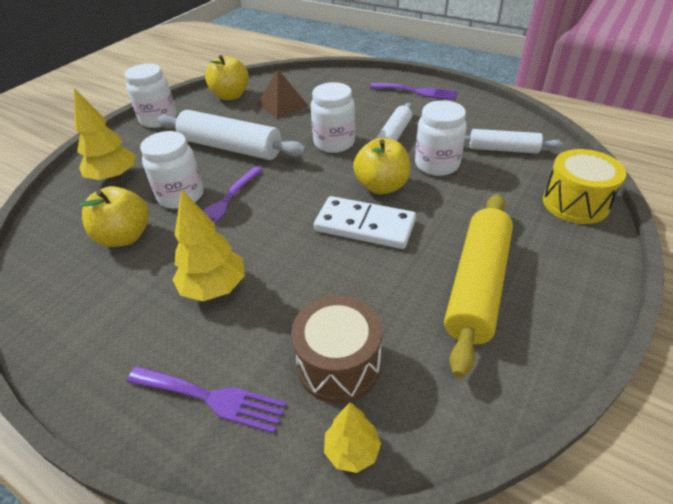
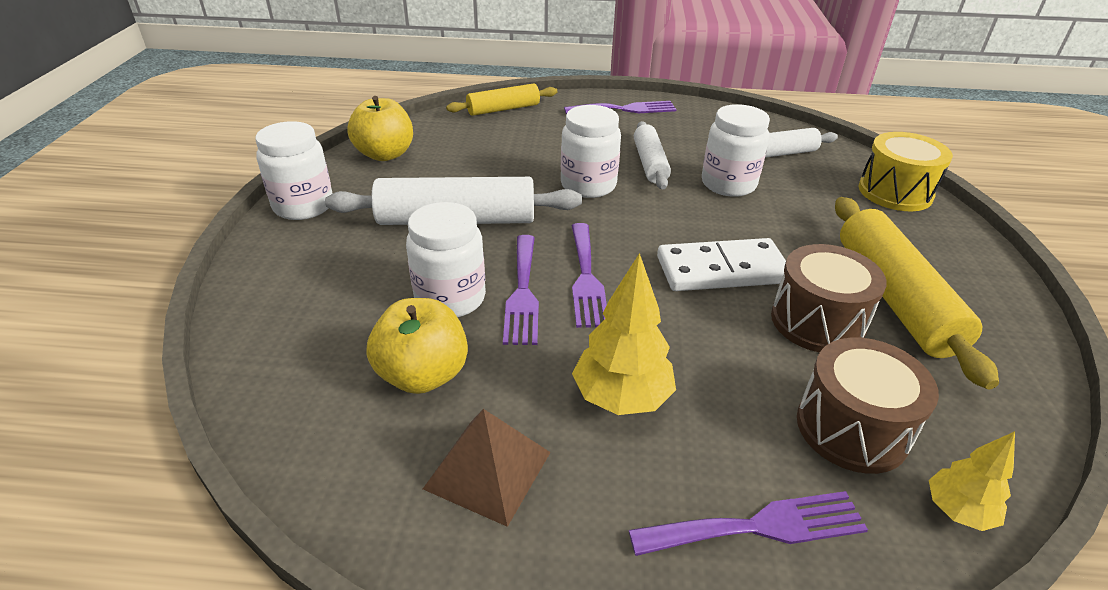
camera: 30 degrees left, 5 degrees down
yellow tree [74,88,136,182] -> none
brown pyramid [257,70,308,119] -> brown pyramid moved to [423,409,551,527]
yellow apple [353,138,410,194] -> none
none -> yellow rolling pin [446,83,557,116]
none -> purple fork [571,223,607,328]
none -> brown drum [771,244,887,353]

